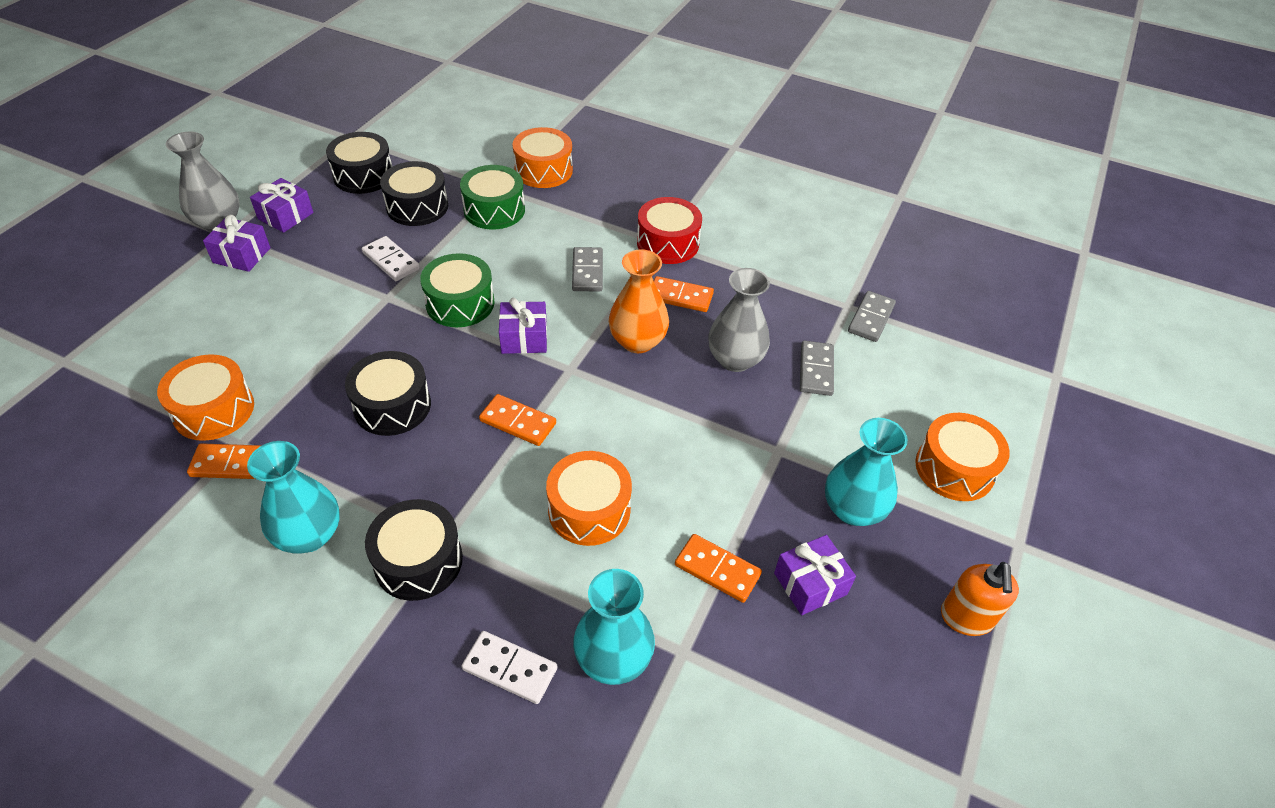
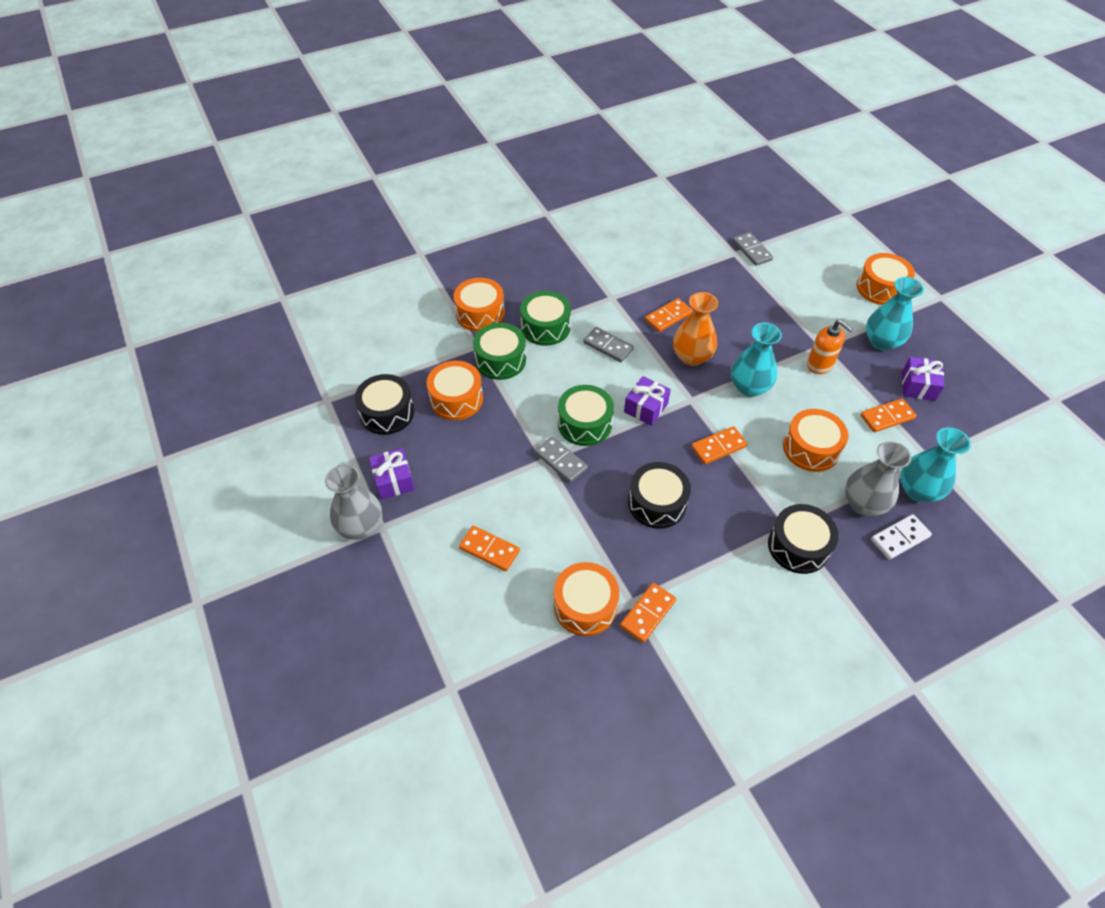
camera: 50 degrees left, 5 degrees up
purple gift [203,215,271,272] -> none
turquoise vase [247,441,340,554] -> turquoise vase moved to [731,323,782,397]
white domino [362,236,420,281] -> none
black drum [380,161,448,226] -> orange drum [427,361,483,420]
red drum [637,197,702,264] -> none
grey vase [708,268,770,372] -> grey vase moved to [845,441,911,516]
grey domino [800,340,834,396] -> grey domino moved to [535,437,588,483]
orange soap dispenser [941,562,1019,636] -> orange soap dispenser moved to [807,319,853,374]
none -> orange domino [459,526,520,571]
none -> green drum [520,291,571,346]

